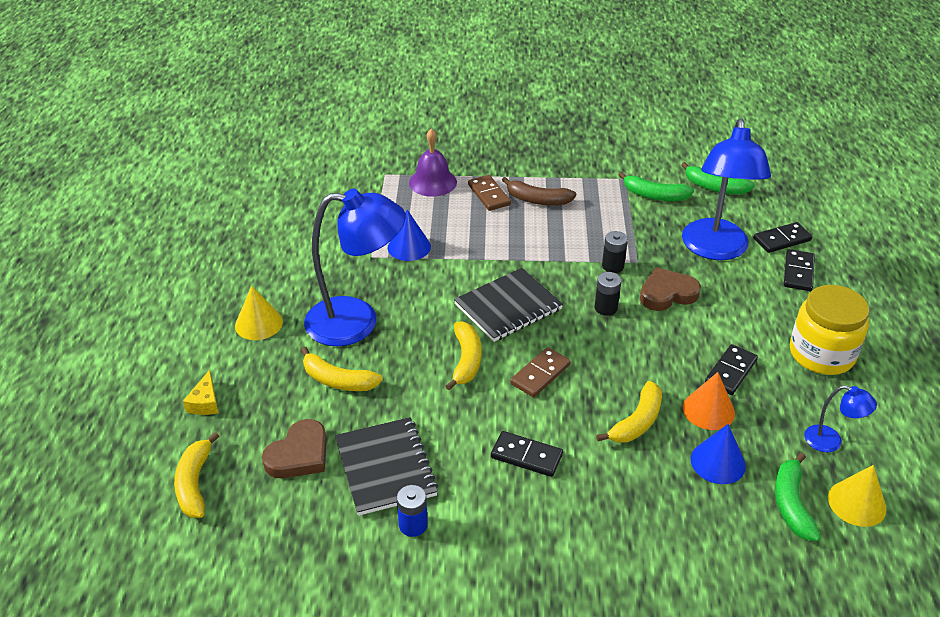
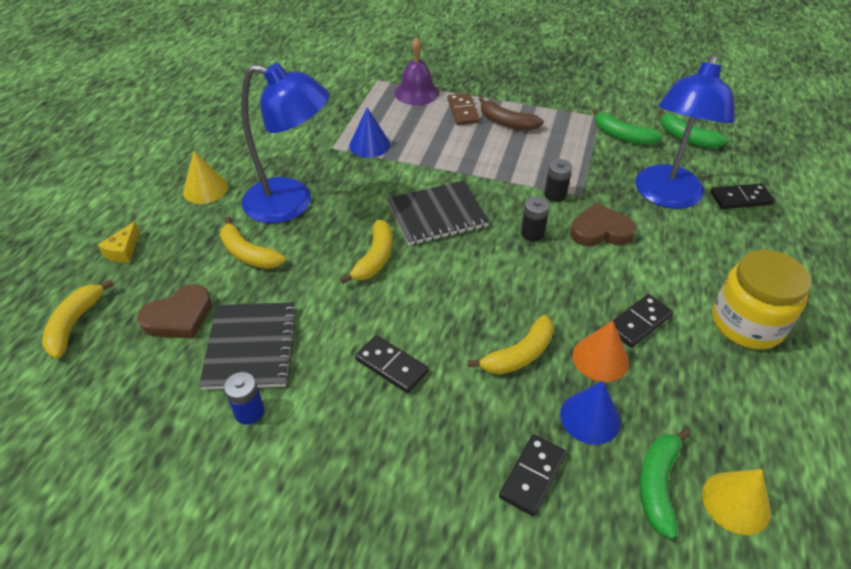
camera: 15 degrees right, 5 degrees up
brown domino [511,347,571,397] -> none
black domino [784,249,815,291] -> black domino moved to [499,434,567,516]
blue lamp [804,385,877,452] -> none

